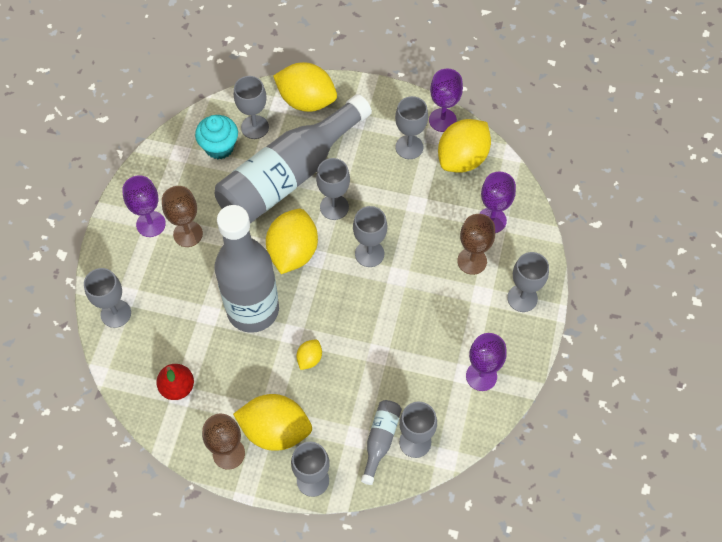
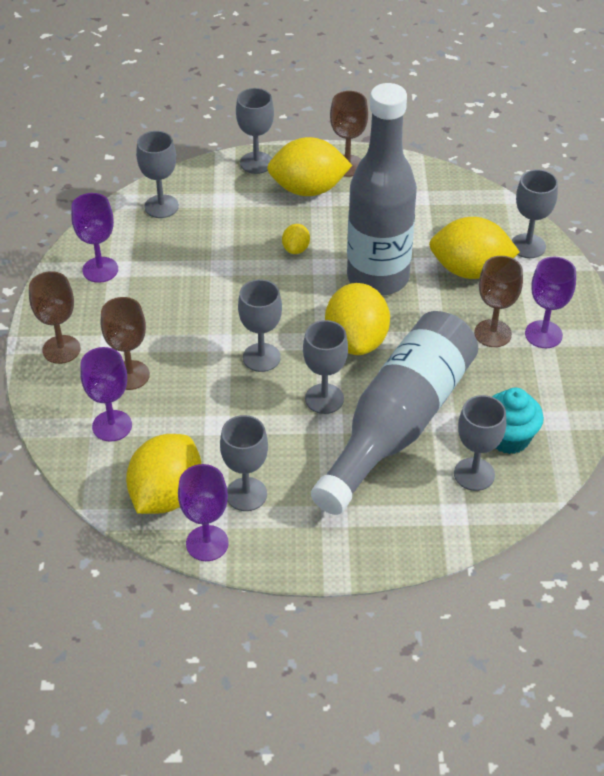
camera: 165 degrees right, 15 degrees down
red pear [156,364,194,400] -> none
yellow lemon [273,62,337,112] -> yellow lemon moved to [429,217,520,279]
grey bottle [361,400,402,485] -> none
grey goblet [507,252,549,312] -> brown goblet [29,271,81,364]

